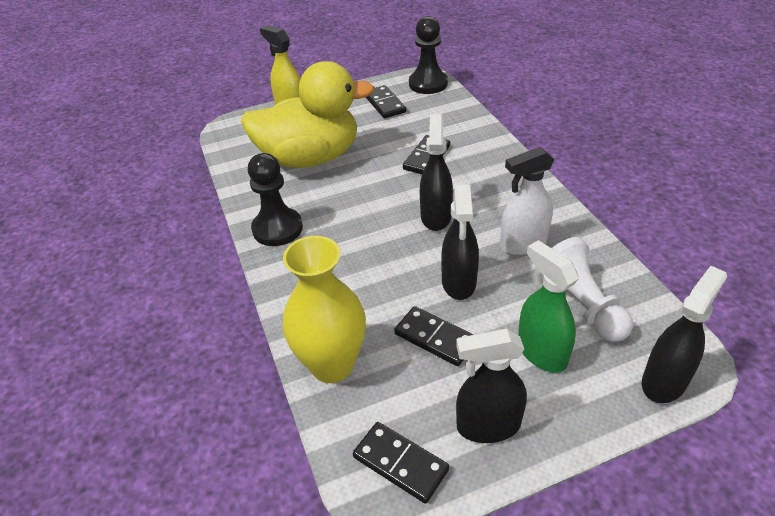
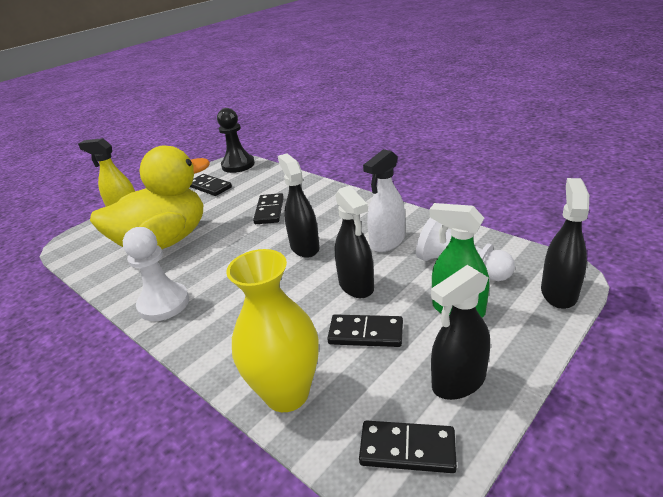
camera: 25 degrees left, 10 degrees down
black pawn [248,153,303,246] -> white pawn [123,227,189,321]

